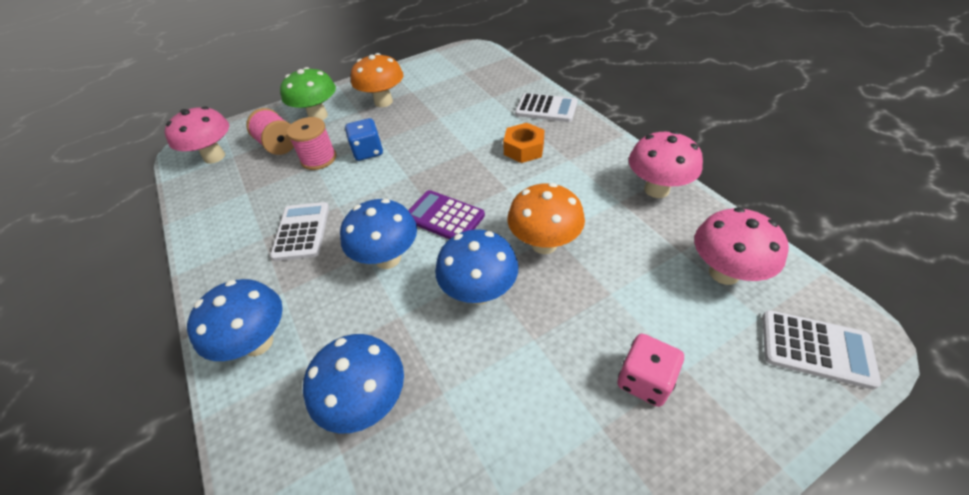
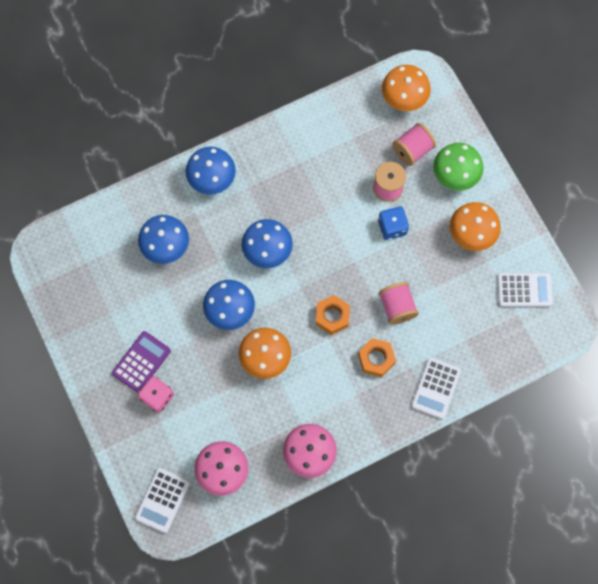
camera: 90 degrees right, 25 degrees up
pink mushroom [165,106,229,164] -> orange mushroom [382,65,431,111]
white calculator [270,202,329,261] -> white calculator moved to [497,273,553,307]
purple calculator [408,190,485,239] -> purple calculator moved to [112,331,171,393]
none -> orange nut [316,295,350,335]
none -> pink spool [379,282,419,325]

